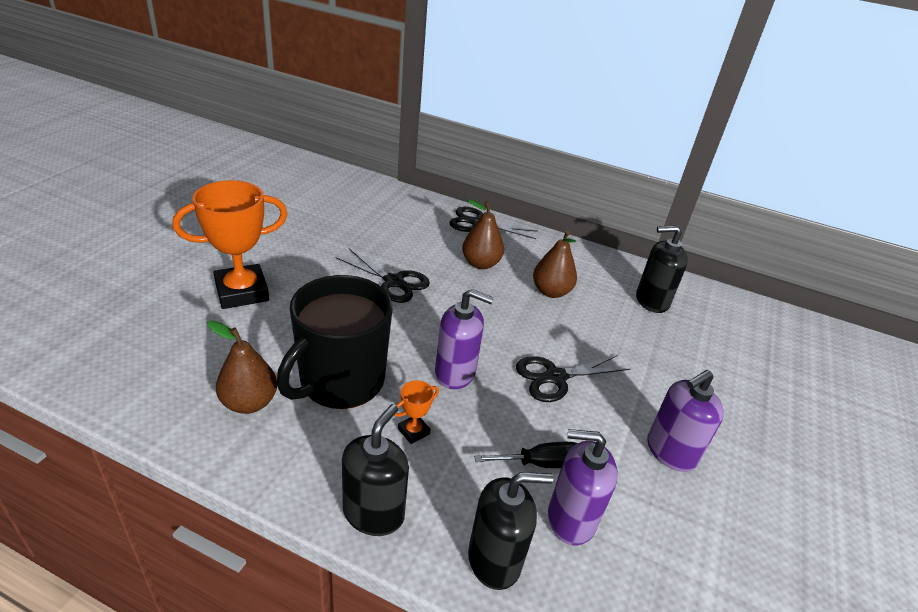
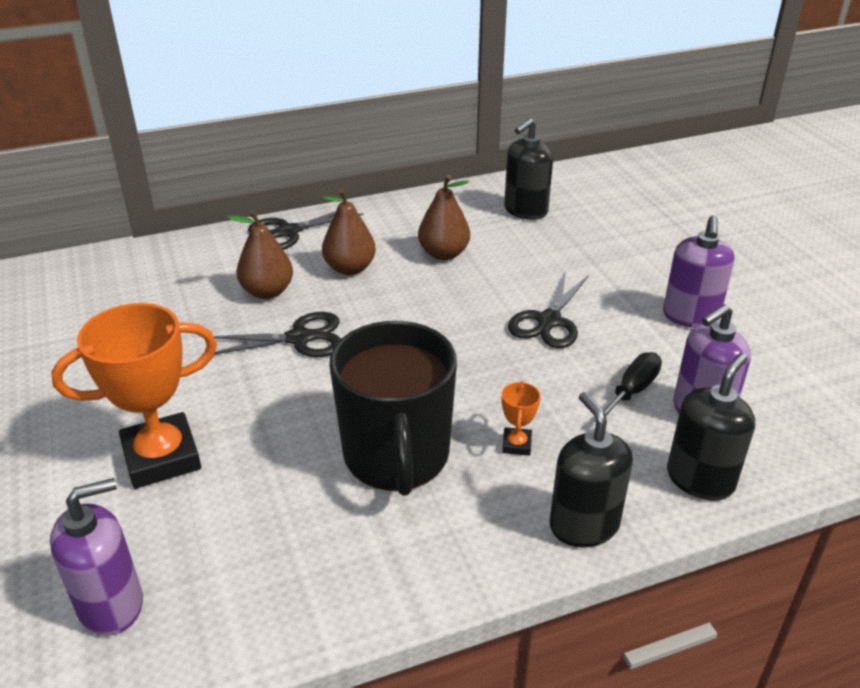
camera: 40 degrees left, 0 degrees up
orange trophy [173,180,288,309] -> orange trophy turned 45 degrees clockwise [51,303,217,489]
brown pear [207,320,277,414] -> brown pear moved to [227,210,293,299]
purple soap dispenser [435,289,494,389] -> purple soap dispenser moved to [50,478,143,636]

